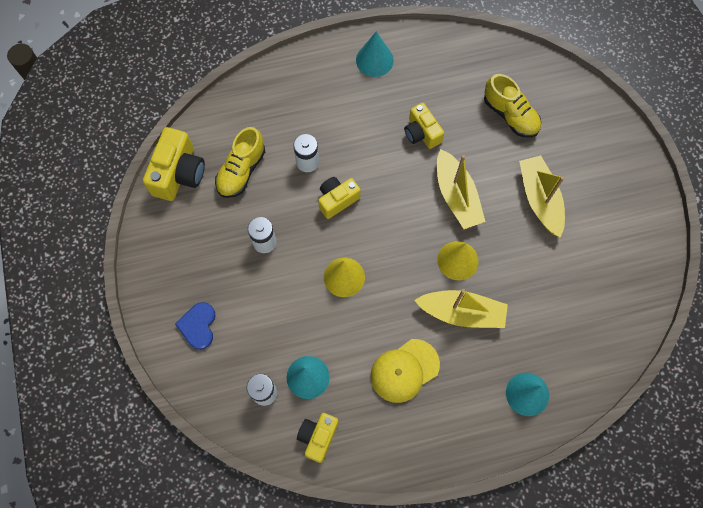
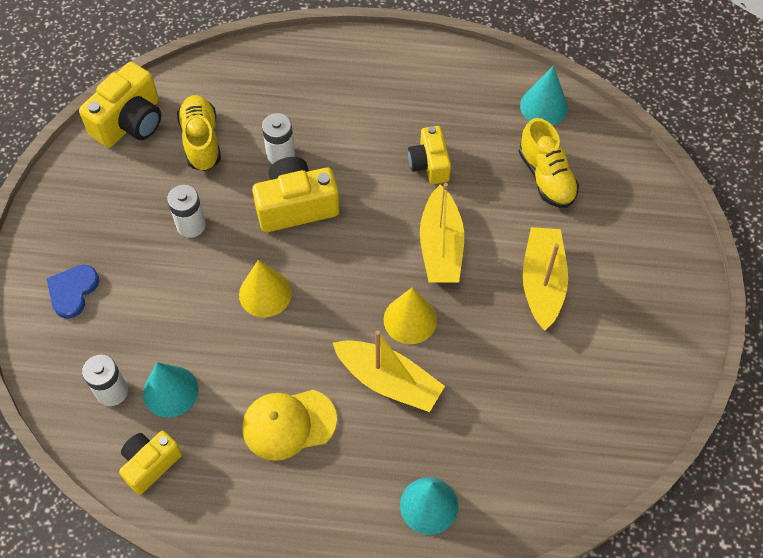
camera: 20 degrees right, 10 degrees down
yellow shoe [215,127,265,198] -> yellow shoe turned 120 degrees clockwise [177,95,221,171]
yellow camera [318,177,360,219] -> yellow camera [252,157,339,232], size x1.54
turquoise cone [356,31,394,77] -> turquoise cone moved to [520,66,568,125]

